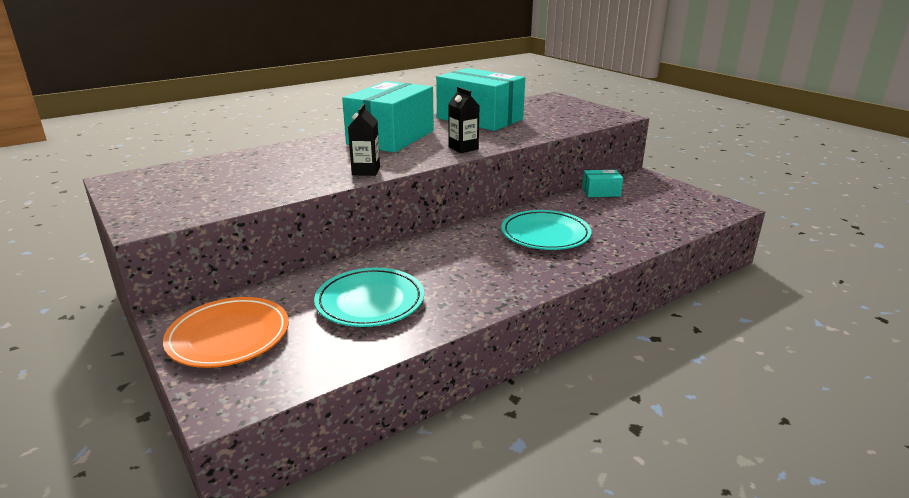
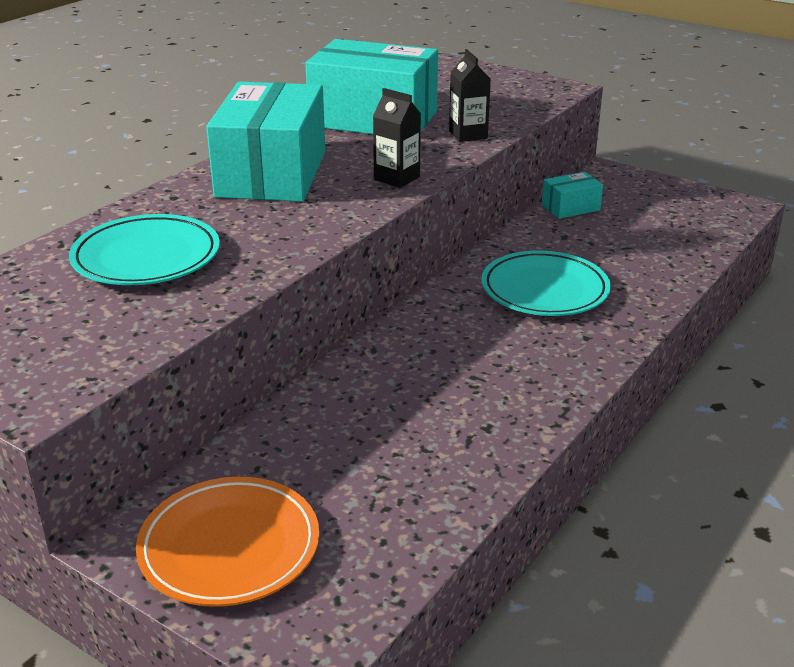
camera: 20 degrees left, 5 degrees up
turquoise plate [314,268,424,327] -> turquoise plate moved to [69,214,220,285]
black carton [348,103,380,176] -> black carton moved to [449,49,491,142]

